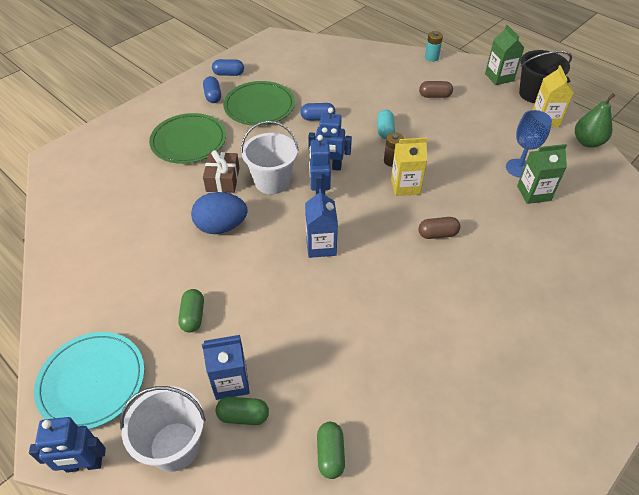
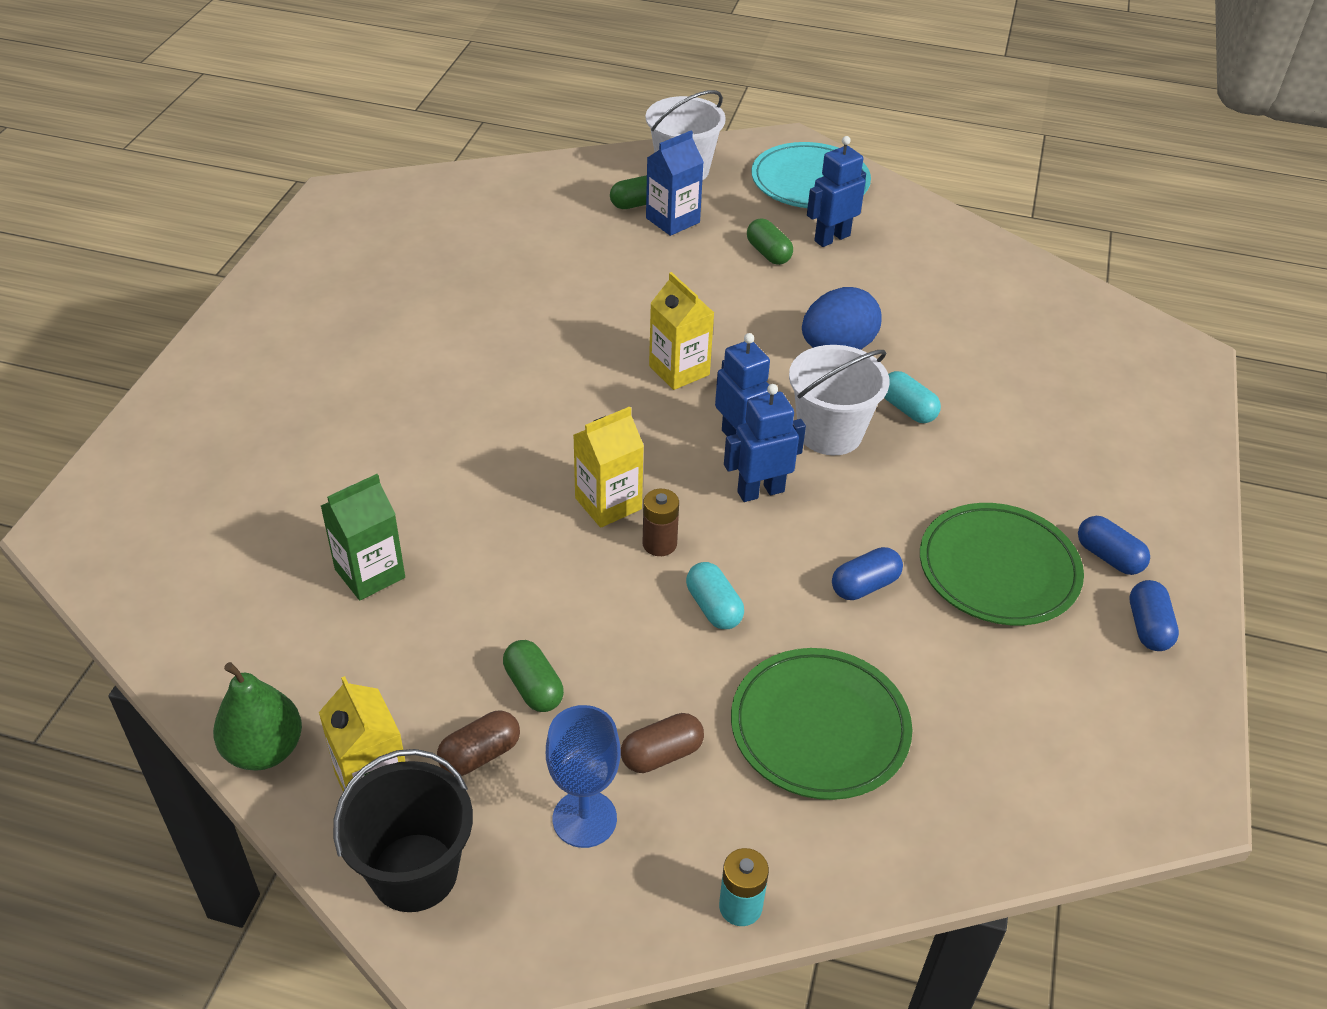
camera: 150 degrees right, 5 degrees down
blue robot [29,417,106,473] -> blue robot moved to [807,136,866,247]
green plate [149,113,226,164] -> green plate moved to [731,648,912,800]
brown gift [203,150,239,193] -> turquoise capsule [884,371,941,423]
blue capsule [212,59,244,76] -> blue capsule turned 60 degrees counterclockwise [1130,580,1179,651]
blue carton [305,189,338,258] -> yellow carton [649,272,714,390]
green capsule [317,422,345,479] -> green capsule moved to [503,640,564,712]
brown capsule [418,217,460,239] -> brown capsule moved to [437,711,520,776]
green carton [485,25,525,85] -> none
blue goblet [506,110,552,177] -> blue goblet moved to [546,705,621,848]

